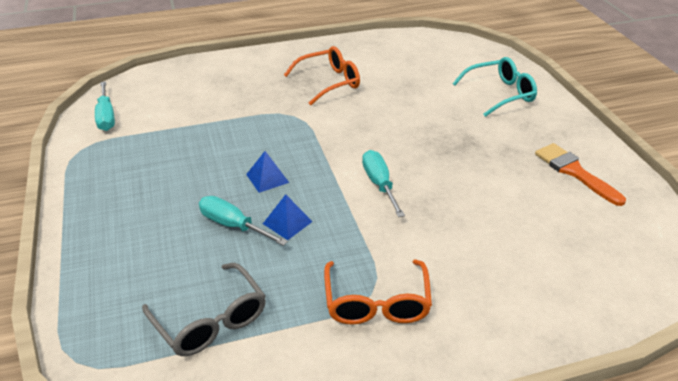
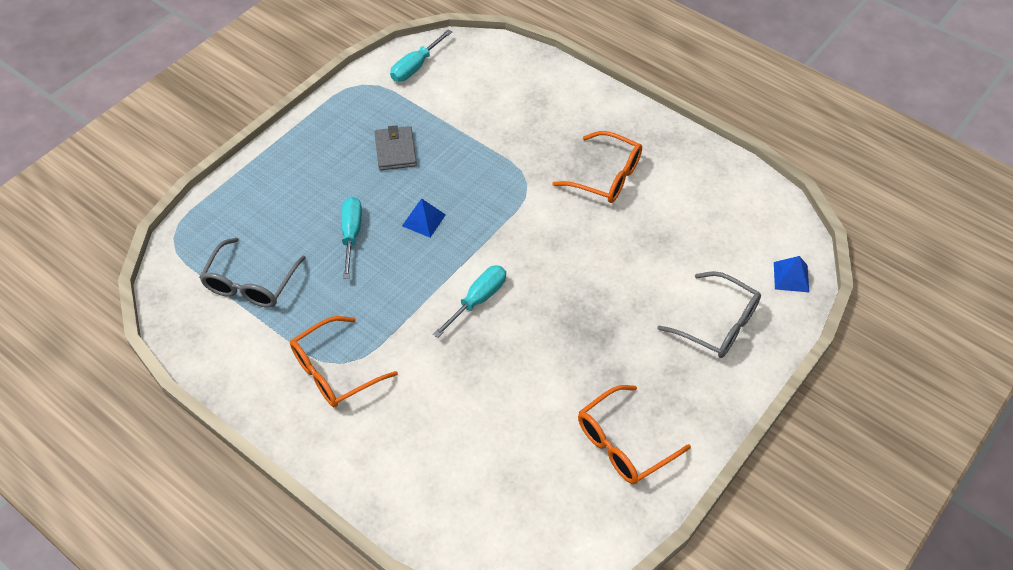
camera: 55 degrees right, 15 degrees up
blue pyramid [263,194,313,240] -> blue pyramid moved to [774,256,809,292]
turquoise glasses [452,57,537,117] -> grey glasses [657,271,761,358]
orange brush [535,143,626,206] -> orange glasses [578,385,691,484]
none -> grey wallet [375,125,417,170]

